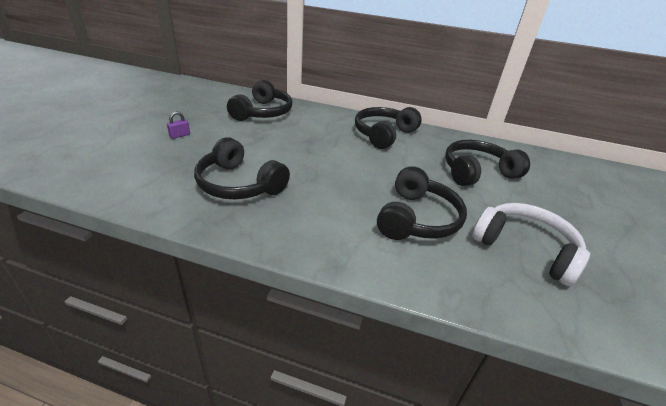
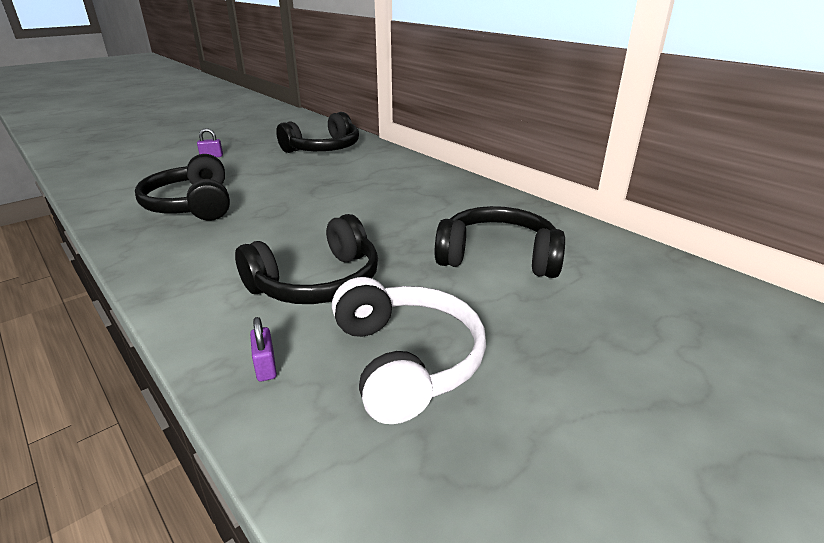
camera: 35 degrees right, 5 degrees down
black headphones [355,107,422,149] -> none
none -> purple padlock [250,317,277,382]

